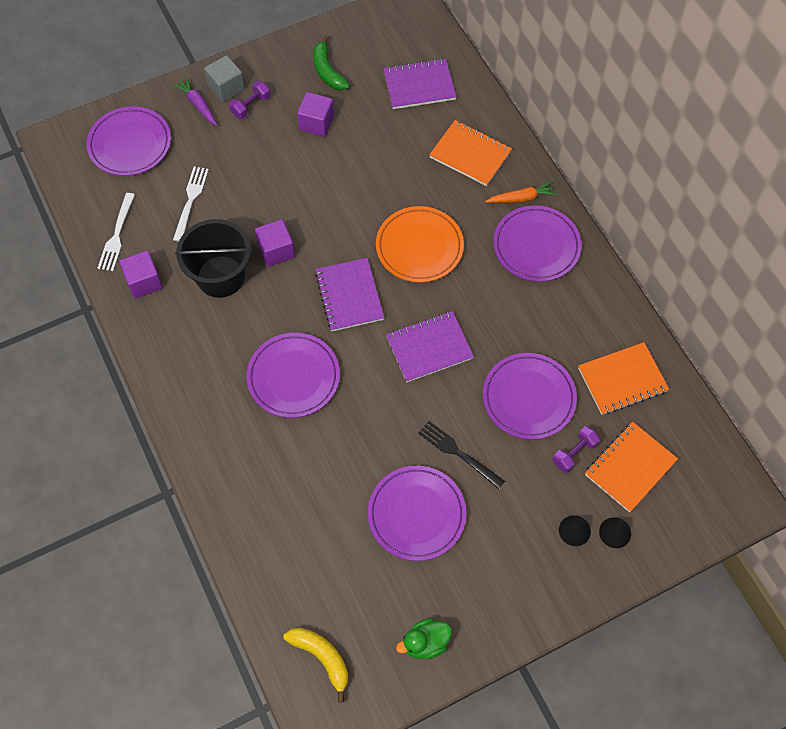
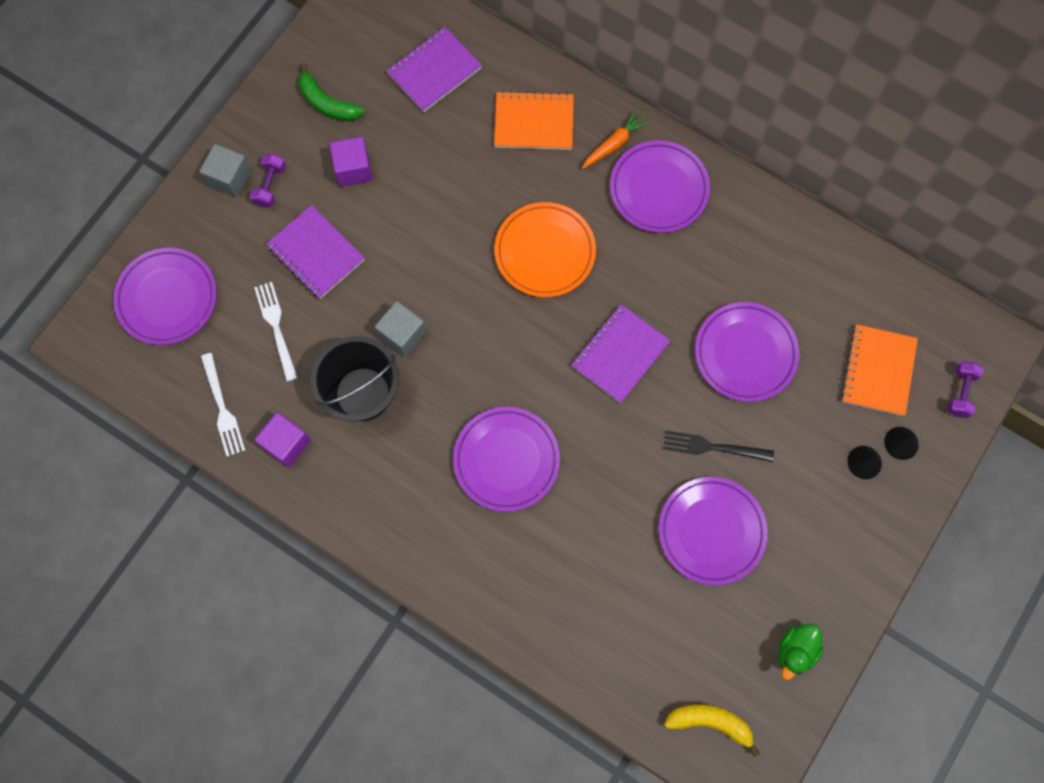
camera: 30 degrees left, 10 degrees up
purple carrot [173,77,217,126] -> none
purple cube [255,219,295,267] -> grey cube [375,301,426,357]
purple notebook [315,258,384,331] -> purple notebook moved to [266,205,365,299]
purple dumbbell [553,426,600,473] -> purple dumbbell moved to [947,361,984,418]
orange notebook [578,342,669,415] -> none

